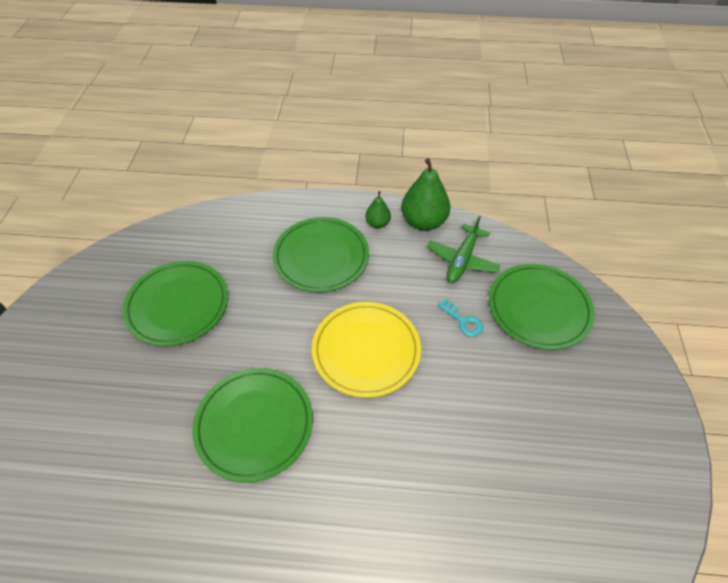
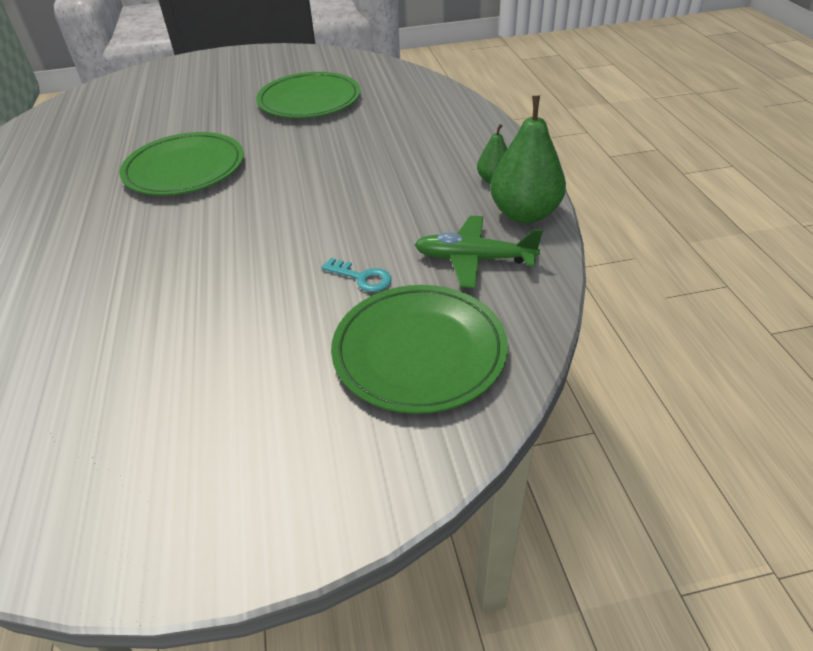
camera: 75 degrees right, 10 degrees down
green plate [272,217,369,292] -> none
yellow plate [312,302,421,398] -> none
turquoise key [437,299,483,337] -> turquoise key turned 90 degrees counterclockwise [321,258,392,292]

